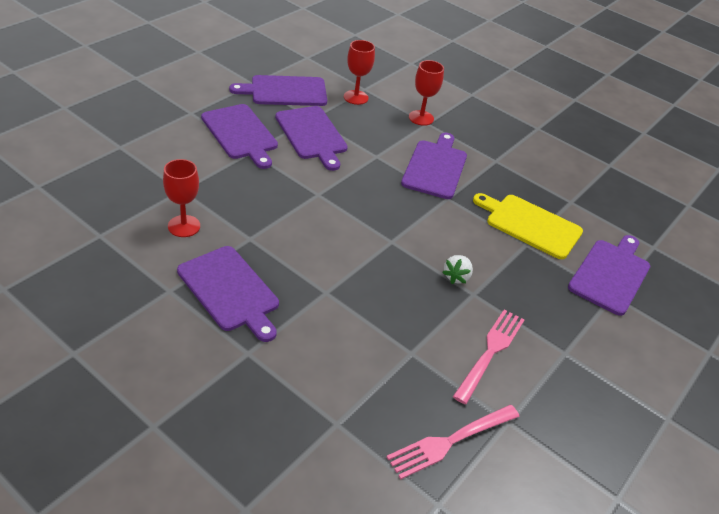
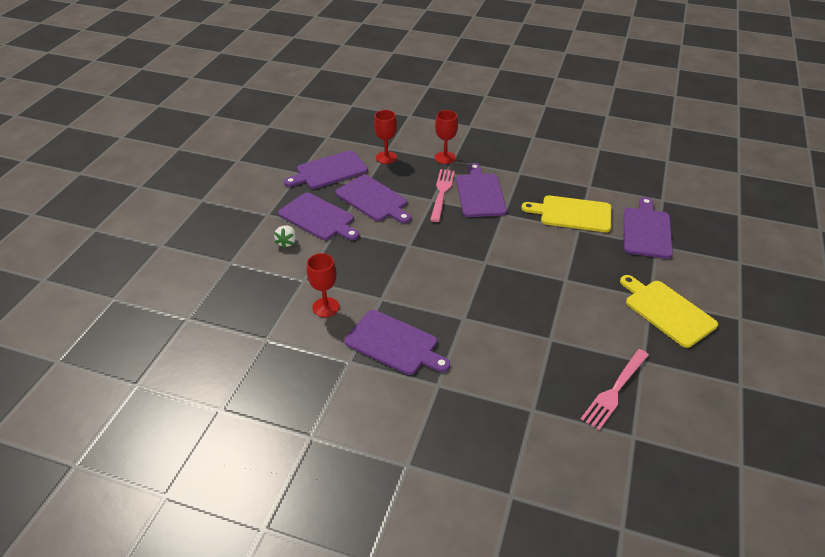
camera: 15 degrees left, 0 degrees up
white strawberry [442,255,473,284] -> white strawberry moved to [274,225,296,249]
pink fork [453,310,524,404] -> pink fork moved to [430,169,455,222]
none -> yellow cutting board [620,275,718,348]

